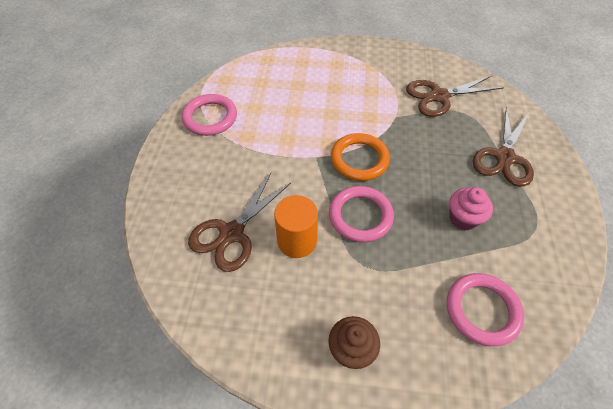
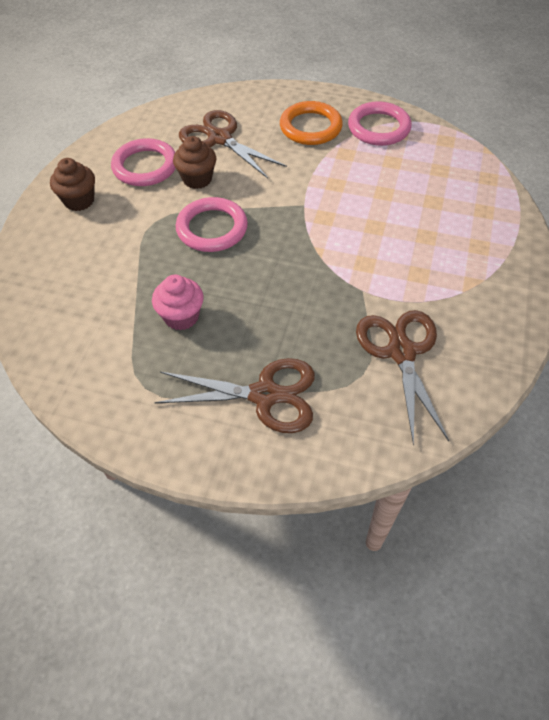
camera: 100 degrees right, 0 degrees up
orange cylinder [274,195,318,258] -> brown cupcake [173,136,216,189]
orange ring [331,133,390,181] -> orange ring moved to [280,101,343,145]
pink ring [447,273,524,346] -> pink ring moved to [111,138,176,186]
brown scissors [473,106,534,187] -> brown scissors turned 150 degrees clockwise [154,358,315,433]

